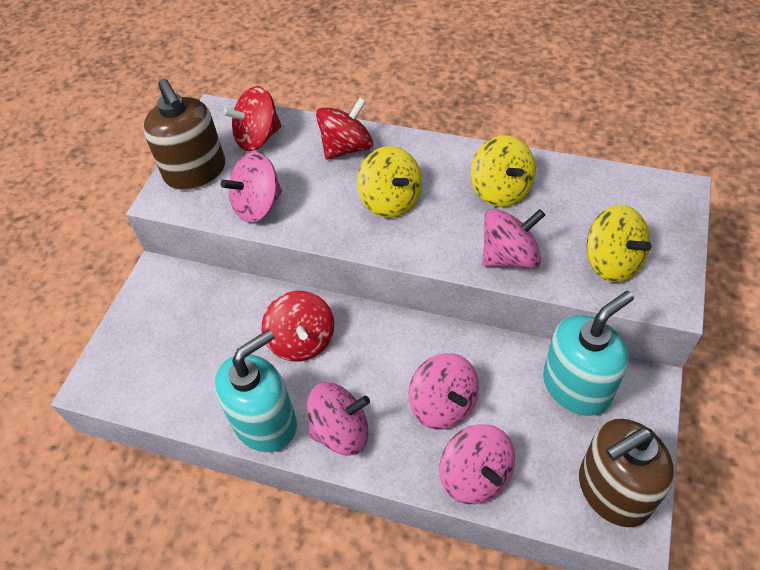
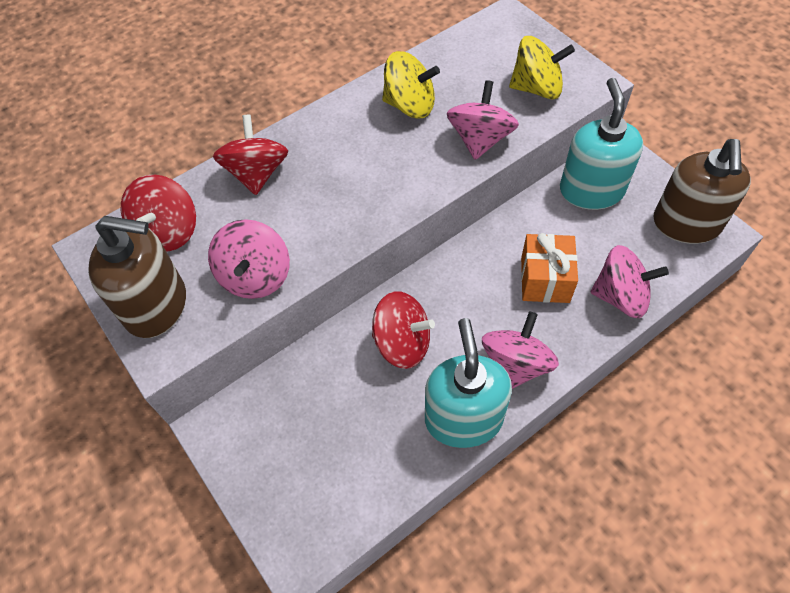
camera: 55 degrees left, 5 degrees up
yellow spinning top [357,146,422,218] -> none
pink spinning top [408,353,479,430] -> orange gift [521,233,578,303]

